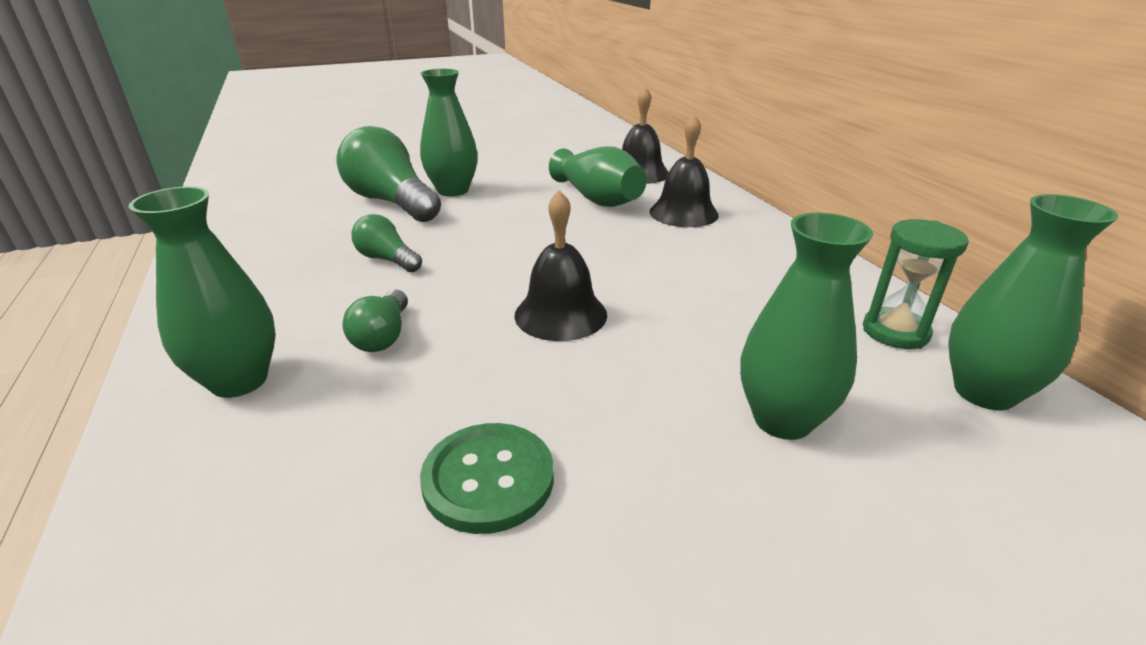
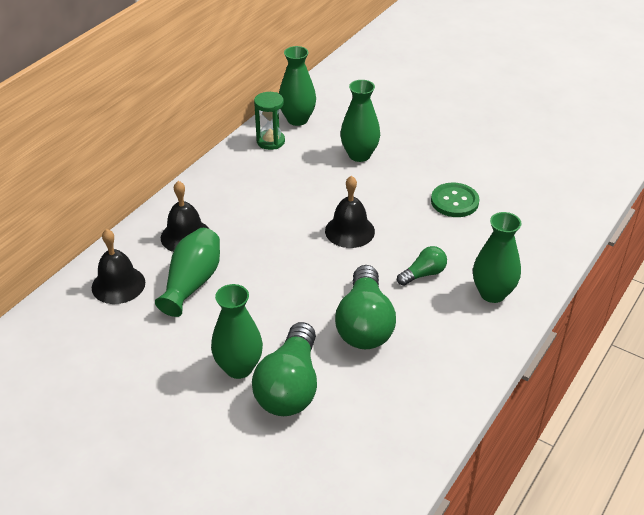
camera: 125 degrees left, 10 degrees up
green light bulb [351,214,422,272] -> green light bulb [335,265,396,349], size x1.94

